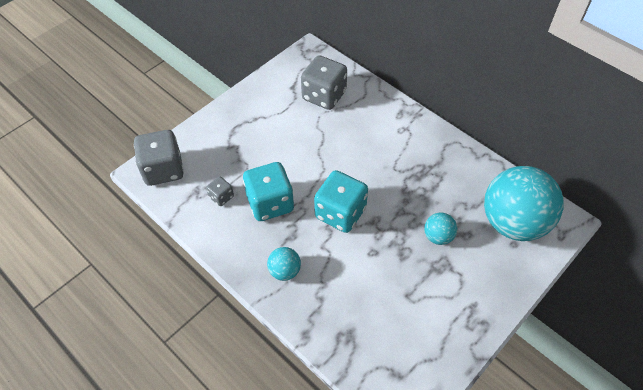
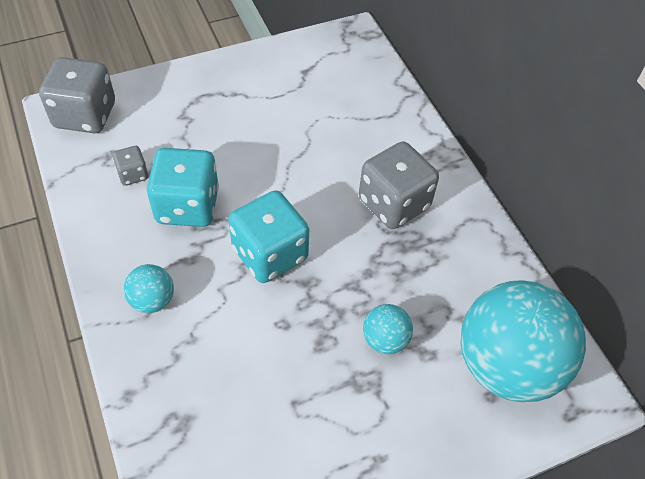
camera: 20 degrees right, 0 degrees up
grey dice [301,55,347,110] -> grey dice moved to [359,141,439,229]

